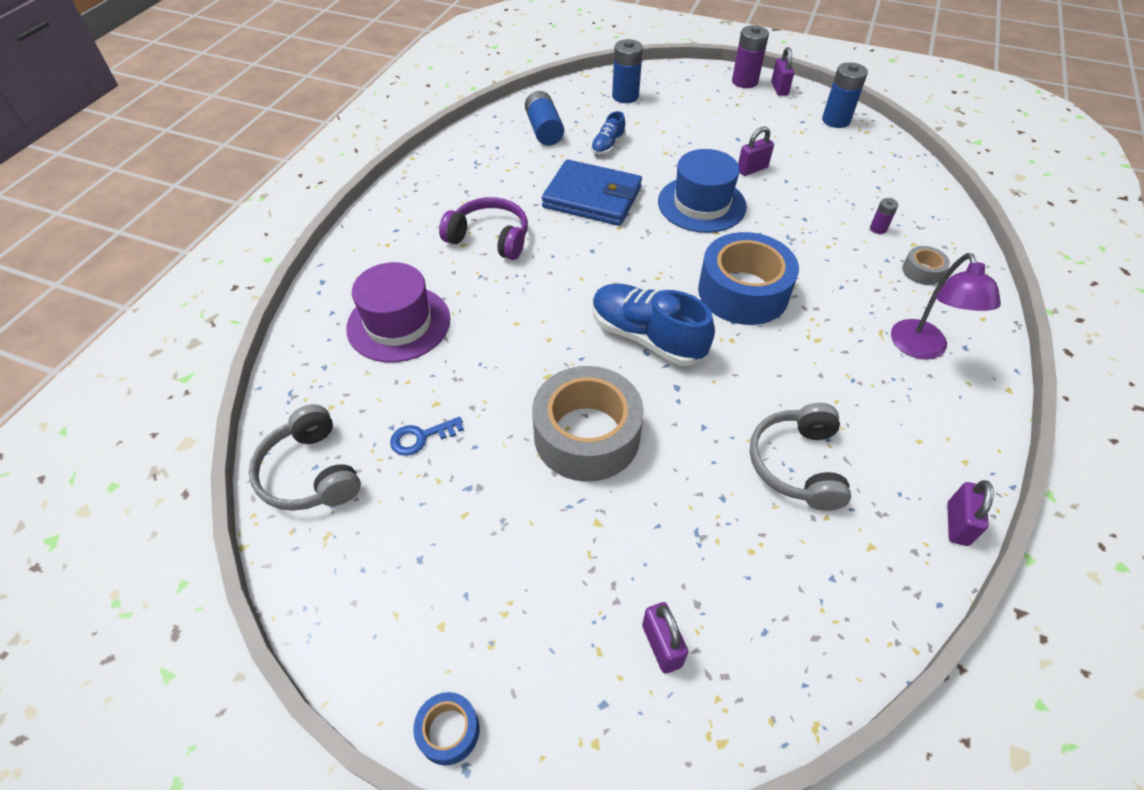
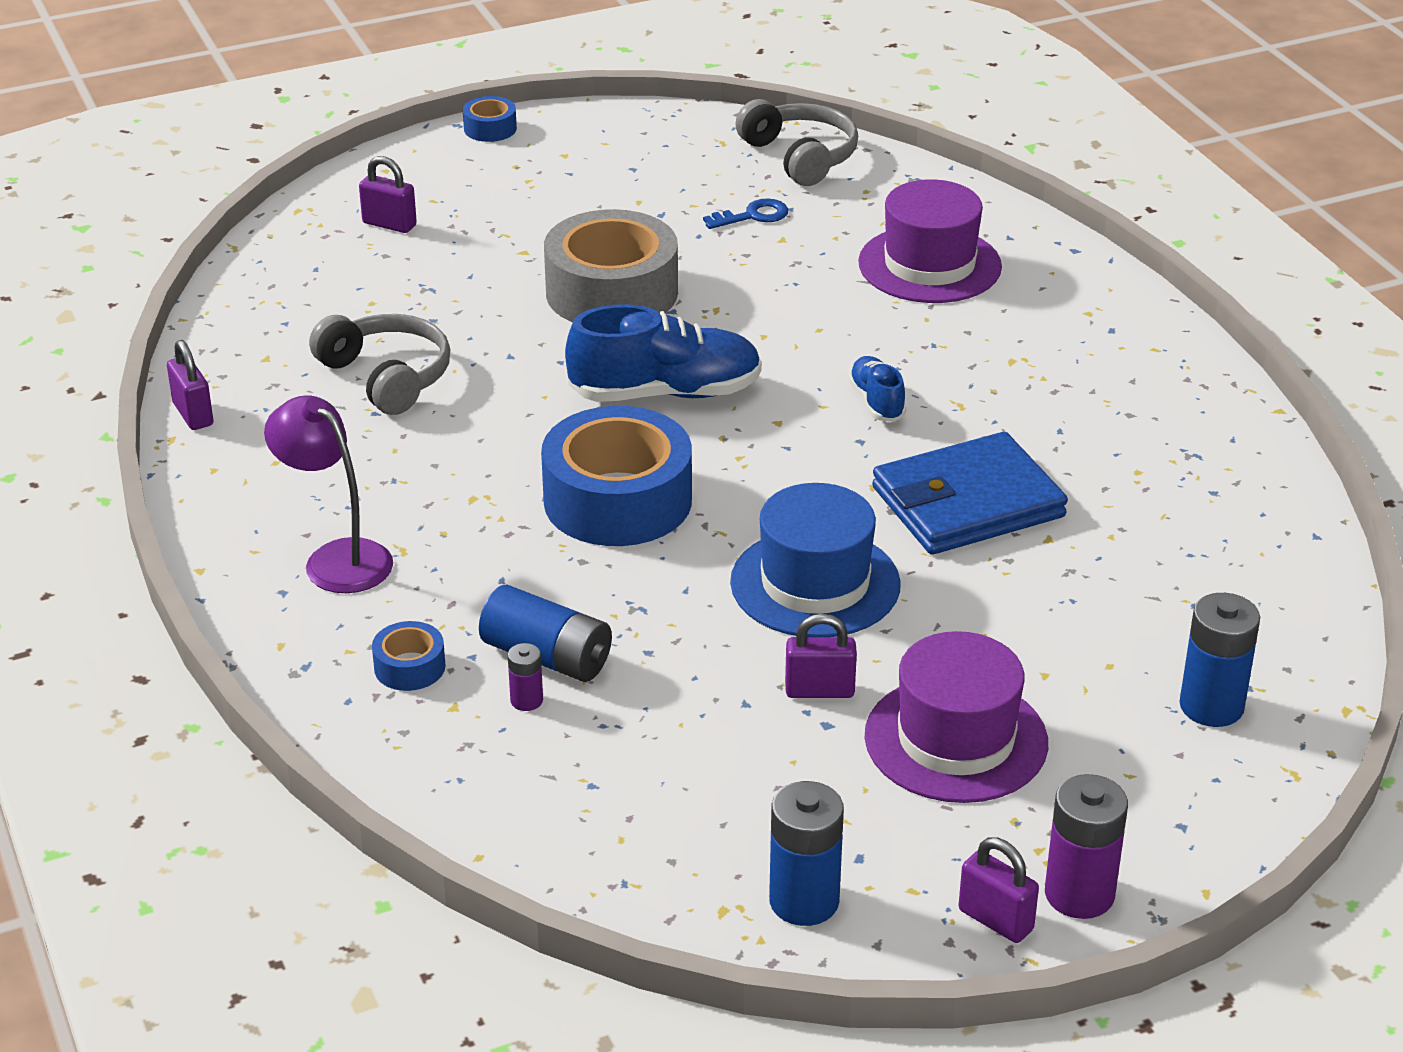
camera: 135 degrees right, 15 degrees down
grey headphones [249,404,361,511] -> grey headphones turned 45 degrees clockwise [735,99,858,186]
blue key [390,417,464,456] -> blue key turned 45 degrees clockwise [703,199,788,229]
purple headphones [439,197,528,260] -> none
blue battery [525,91,564,146] -> blue battery moved to [479,585,612,682]
blue shoe [591,111,626,155] -> blue shoe moved to [848,356,906,422]
purple padlock [738,126,774,176] -> purple padlock turned 75 degrees clockwise [785,613,857,698]
grey tape [902,246,950,285] -> blue tape [372,621,446,691]
none -> purple hat [864,631,1048,803]

